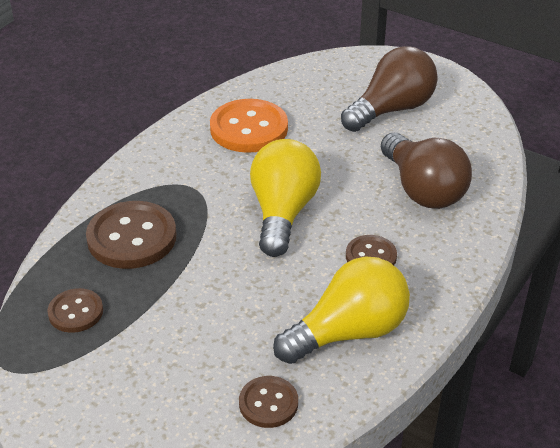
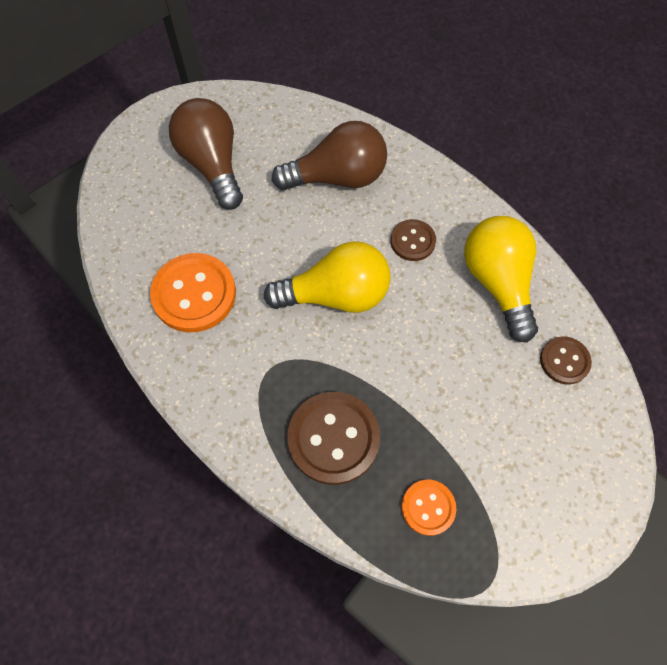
camera: 75 degrees left, 25 degrees up
brown button [48,288,103,333] -> orange button [402,480,456,536]
yellow light bulb [250,139,321,257] -> yellow light bulb turned 150 degrees clockwise [264,241,391,313]

